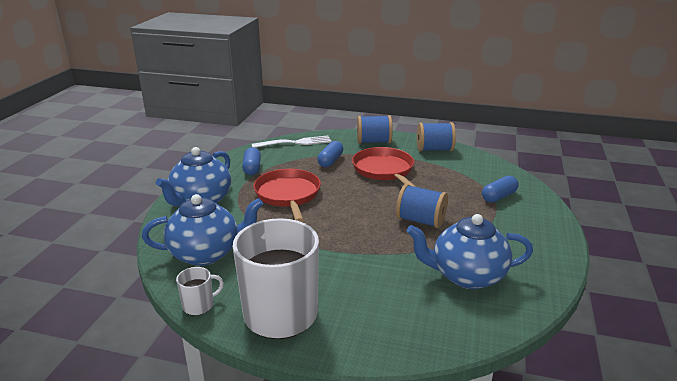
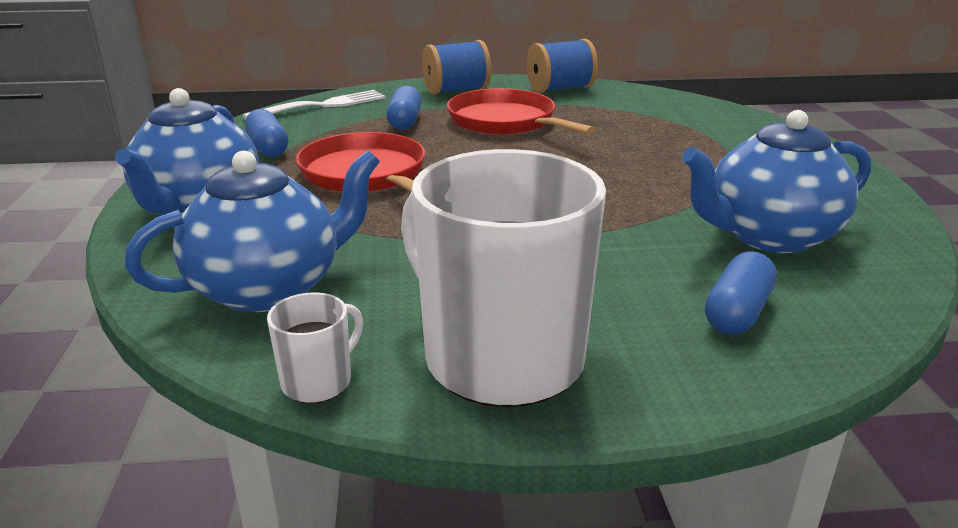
camera: 20 degrees left, 0 degrees up
blue spool [396,184,448,228] -> none
blue capsule [482,175,519,203] -> blue capsule moved to [705,251,777,335]

